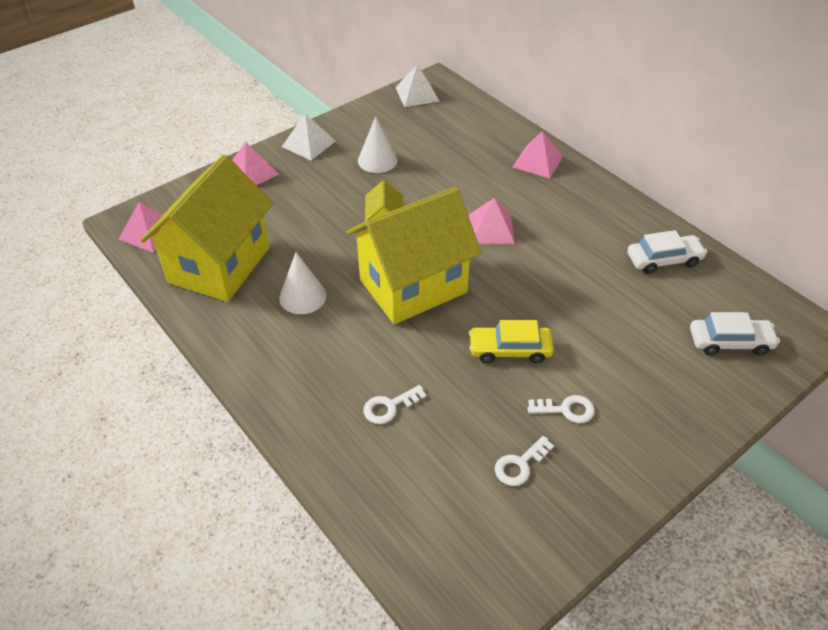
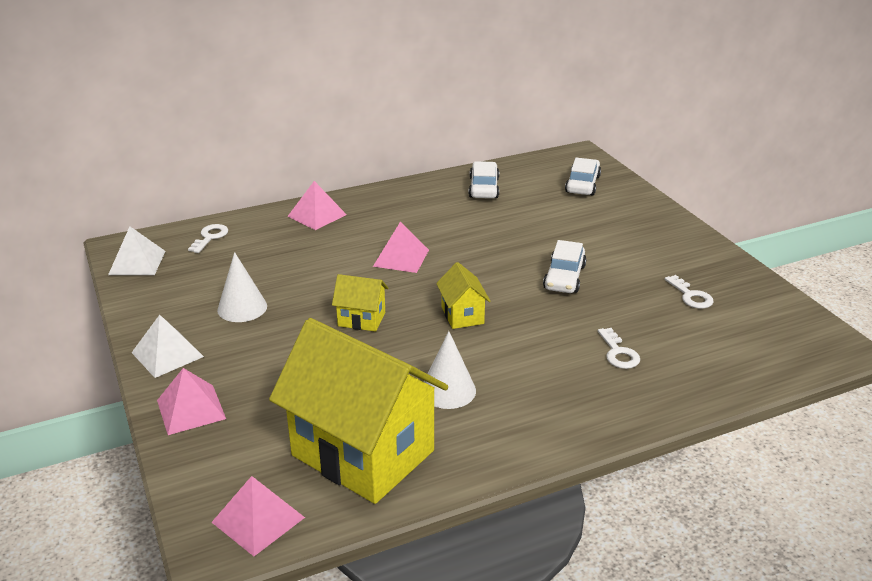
camera: 75 degrees left, 15 degrees down
yellow house [347,187,482,324] -> yellow house [436,262,490,329], size x0.44
yellow car [469,320,554,363] -> white car [543,240,586,293]
white key [528,395,595,423] -> white key moved to [188,224,228,253]

